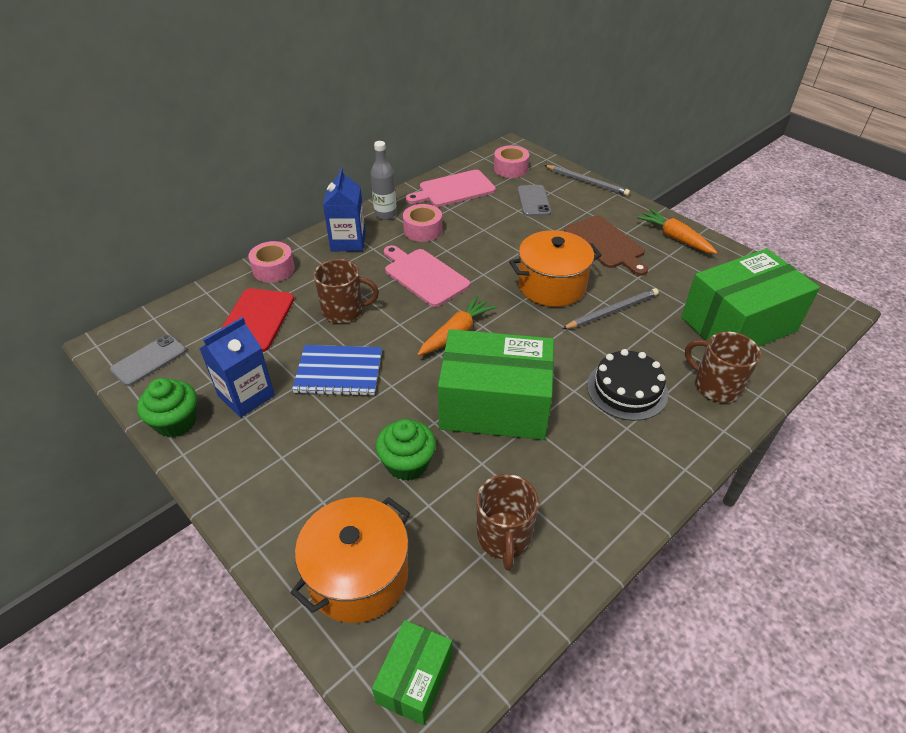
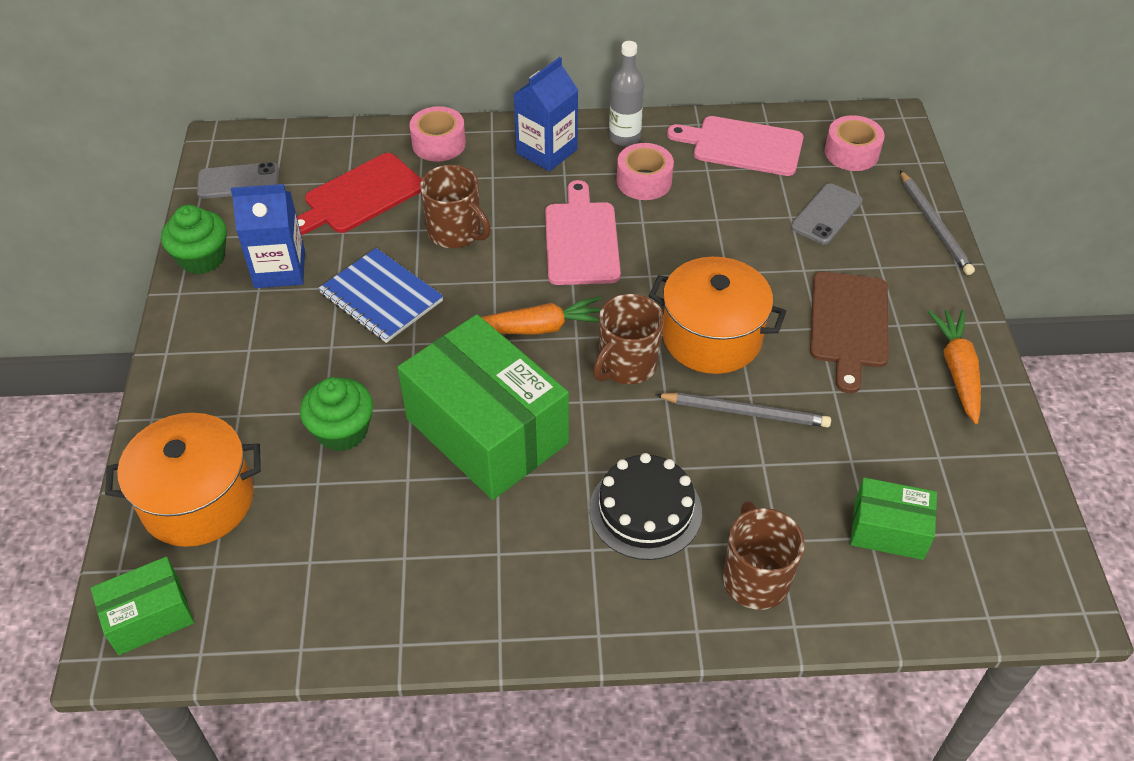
camera: 40 degrees right, 5 degrees up
brown mug [477,474,539,571] -> brown mug moved to [593,294,664,384]
green box [681,249,820,347] -> green box [850,477,937,560], size x0.50

